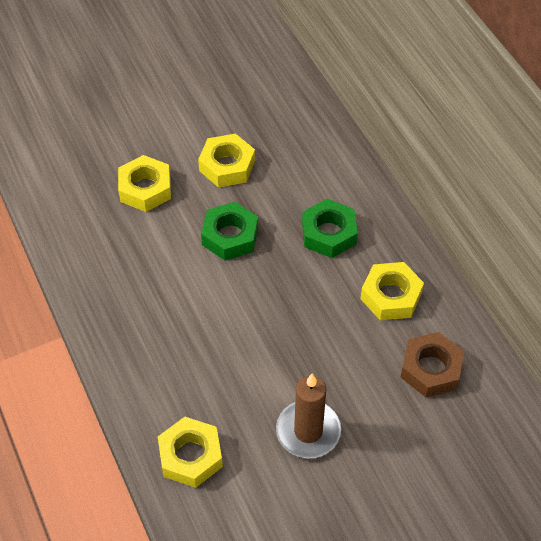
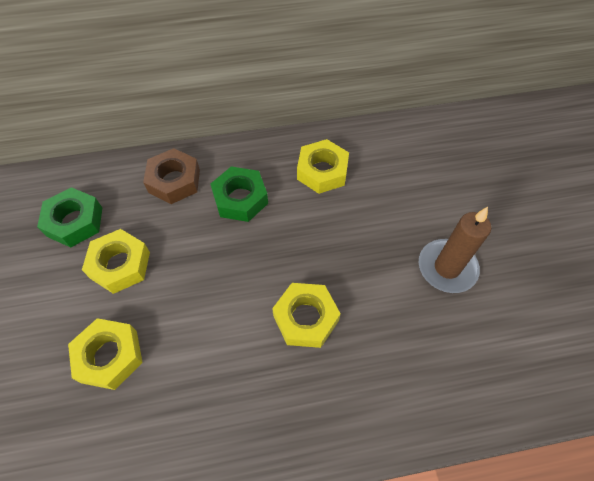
camera: 75 degrees left, 5 degrees up
yellow nut [158,417,223,488] -> yellow nut moved to [272,283,341,348]
green nut [201,202,258,261] -> green nut moved to [37,187,102,247]
brown nut [400,332,464,398] -> brown nut moved to [143,148,200,204]

